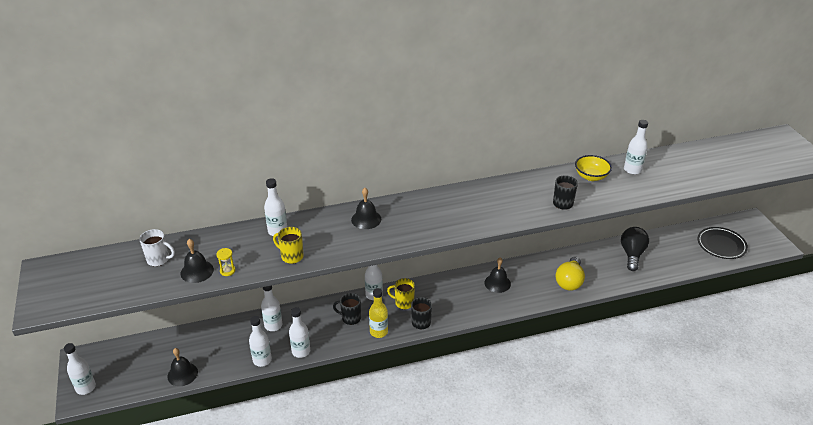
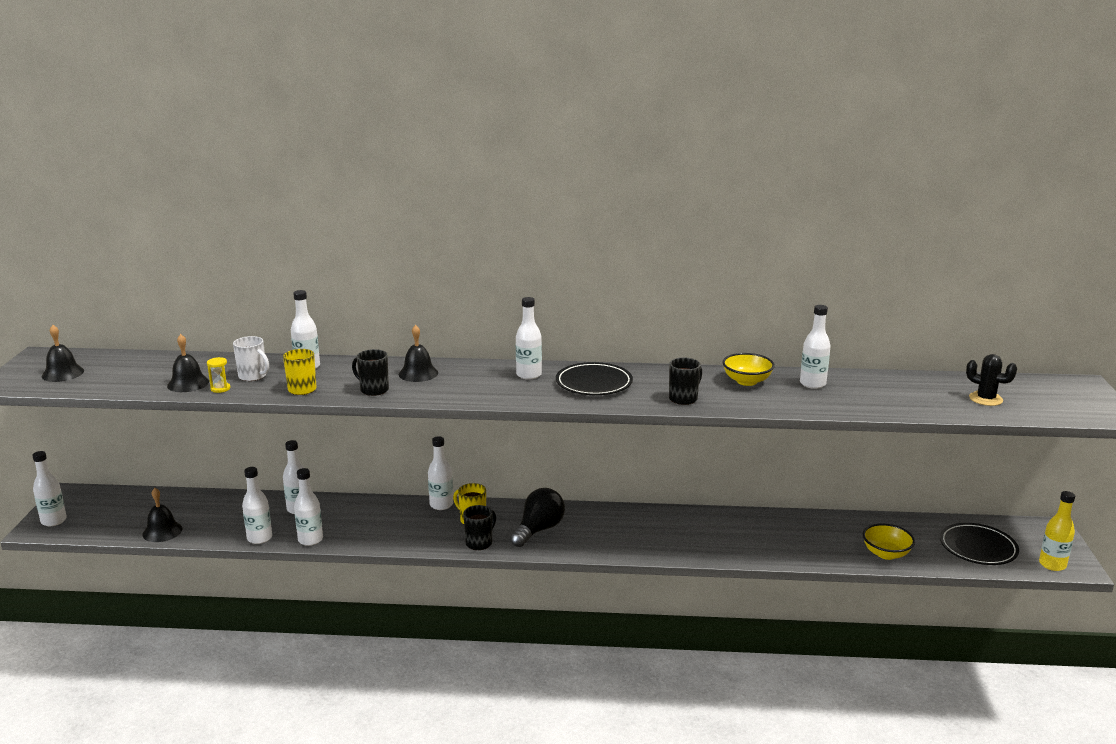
camera: 20 degrees right, 15 degrees down
white mug [139,229,175,266] -> white mug moved to [233,336,269,381]
black mug [333,293,361,325] -> black mug moved to [352,349,389,396]
yellow bottle [369,288,388,338] -> yellow bottle moved to [1039,491,1075,571]
black bell [484,257,511,293] -> black bell moved to [41,325,84,382]
yellow light bulb [555,256,585,291] -> none
black light bulb [621,227,649,271] -> black light bulb moved to [510,488,565,547]
none -> white bottle [516,297,542,380]
none -> black plate [556,362,633,395]
none -> yellow bowl [863,524,915,560]
none -> black cactus [966,354,1017,406]

